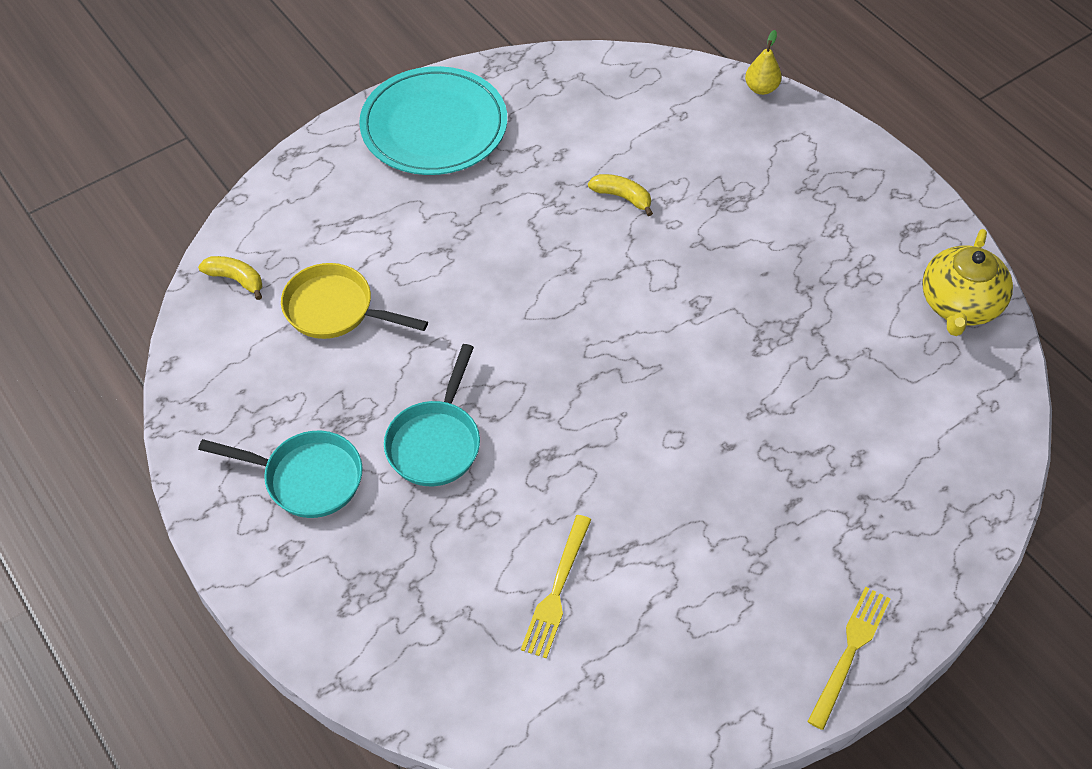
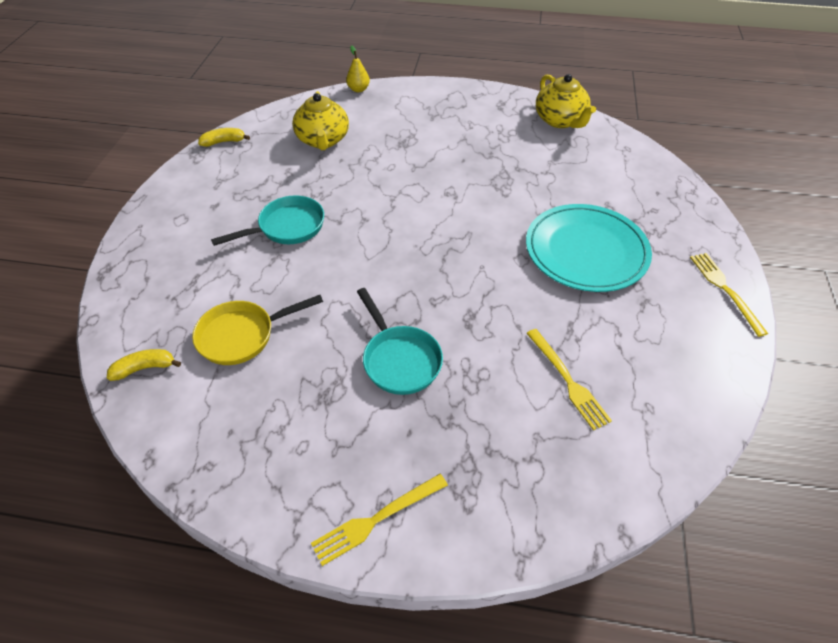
camera: 45 degrees left, 5 degrees down
turquoise pan [198,431,363,518] -> turquoise pan moved to [211,195,324,246]
turquoise plate [359,66,507,175] -> turquoise plate moved to [526,204,652,292]
yellow banana [588,174,653,216] -> yellow banana moved to [198,128,250,147]
none -> yellow teapot [292,91,349,150]
none -> yellow fork [311,474,448,566]

